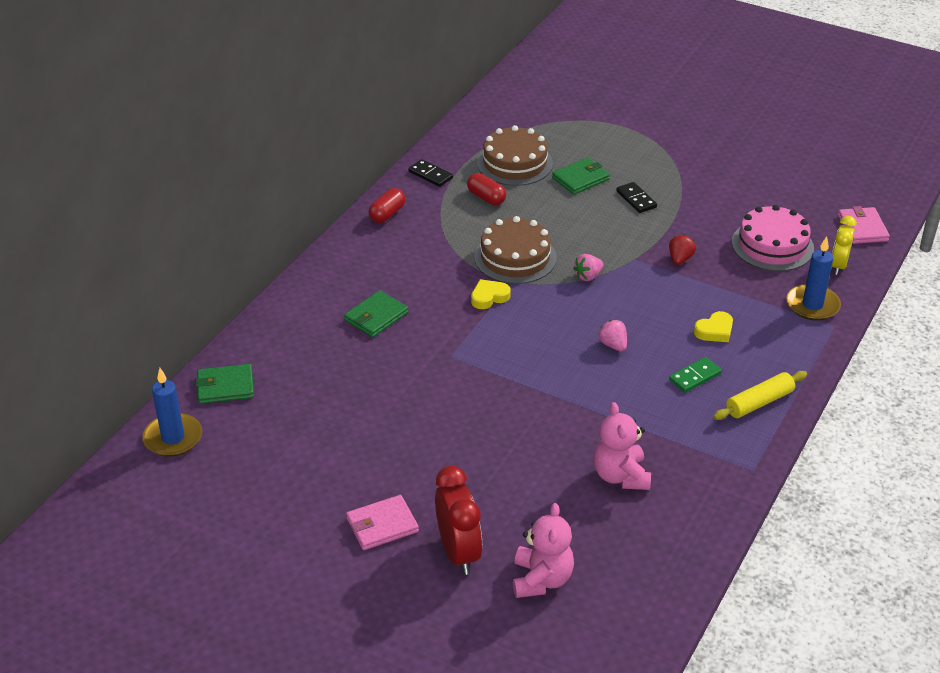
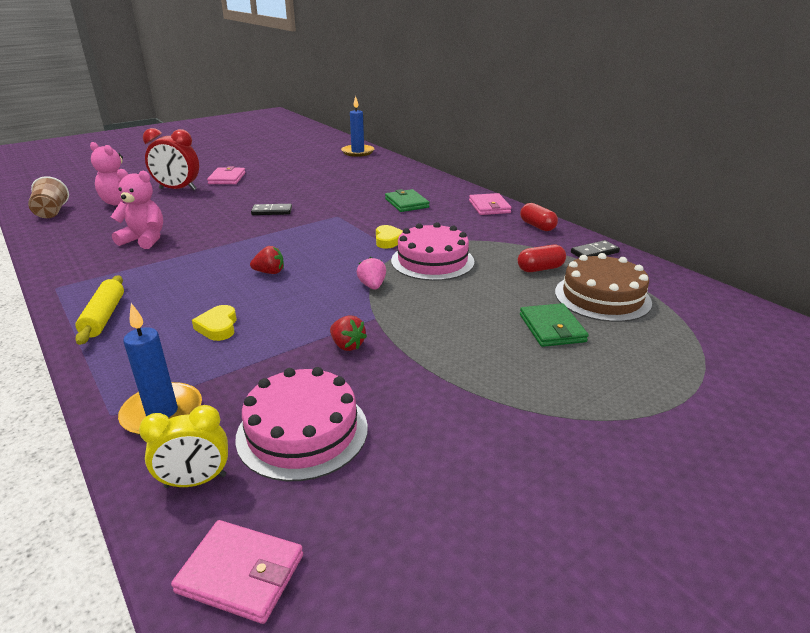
camera: 115 degrees right, 10 degrees down
green wallet [196,364,254,404] -> none
brown cake [474,216,557,284] -> pink cake [391,222,474,281]
pink strawberry [598,320,627,352] -> red strawberry [250,246,284,274]
black domino [616,182,657,213] -> black domino moved to [251,204,292,215]
green domino [669,357,722,393] -> none
yellow clock [832,216,857,275] -> yellow clock turned 120 degrees clockwise [139,405,228,488]
none -> brown cup [28,176,69,218]
none -> pink wallet [469,193,512,215]

